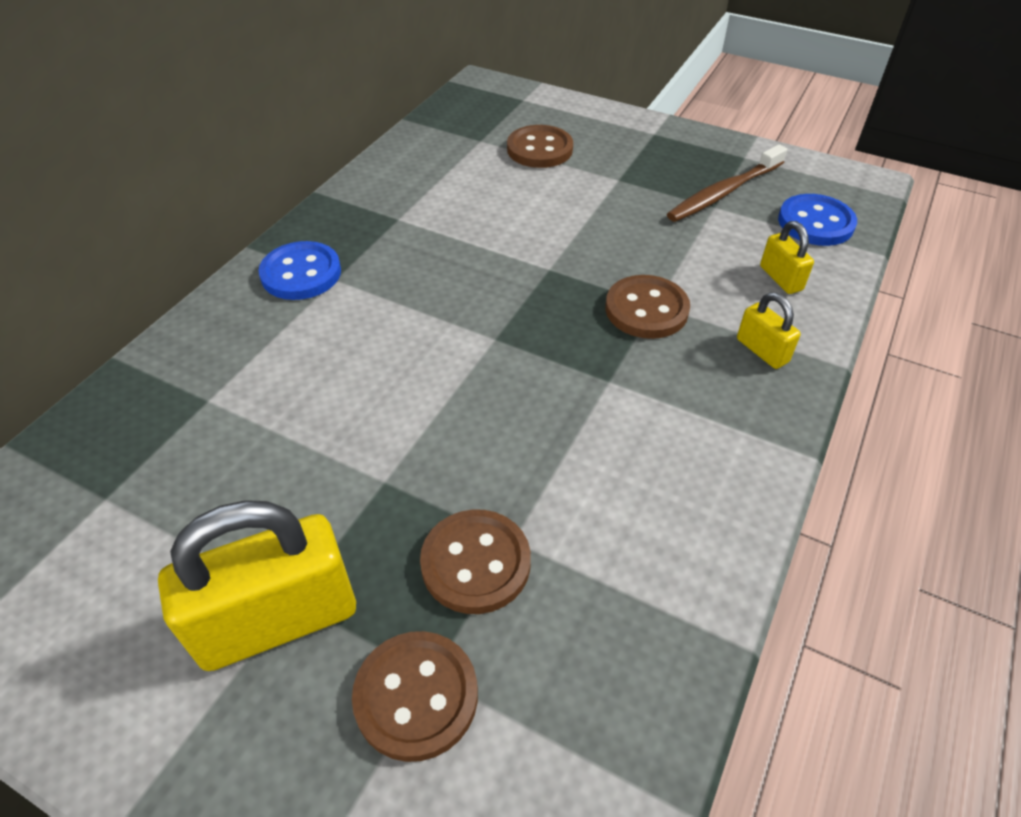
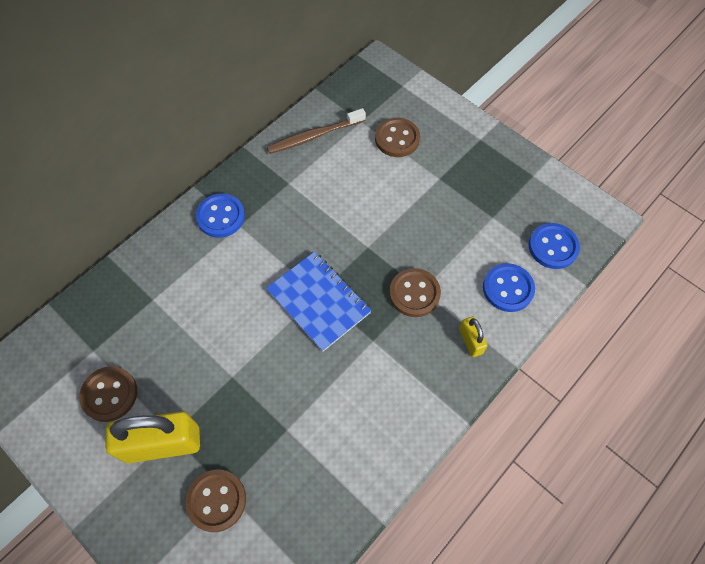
camera: 15 degrees right, 15 degrees up
brown button [420,509,531,614] -> brown button moved to [79,366,137,422]
brown toothbrush [667,144,787,222] -> brown toothbrush moved to [267,108,366,154]
yellow padlock [760,221,814,294] -> blue button [483,263,535,312]
none -> blue notebook [266,252,372,352]

